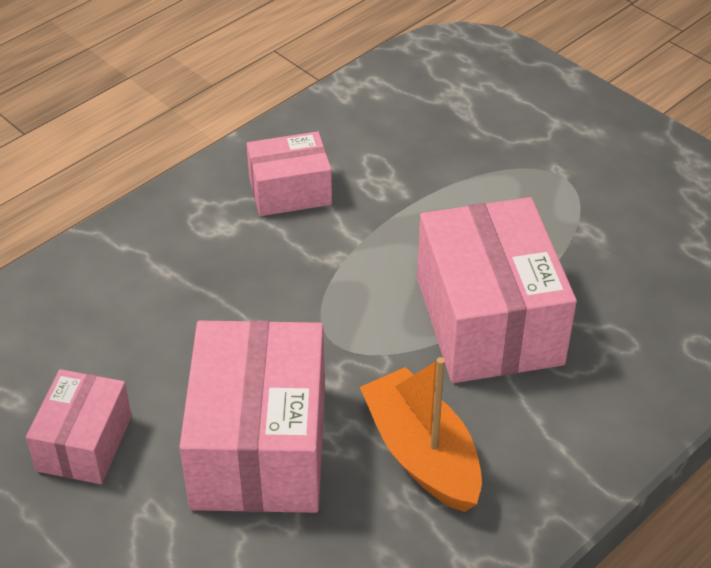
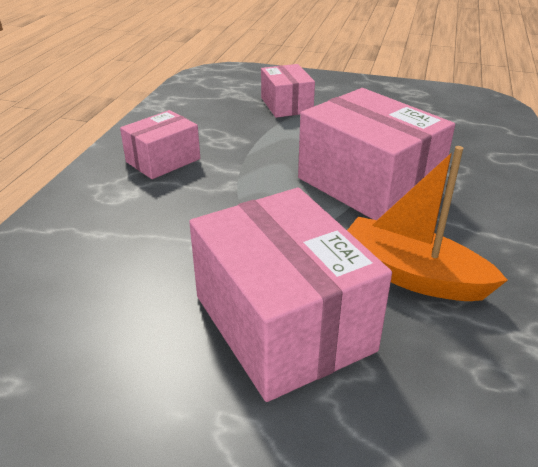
camera: 30 degrees left, 10 degrees down
pink box [26,369,132,484] -> pink box moved to [261,64,315,118]

